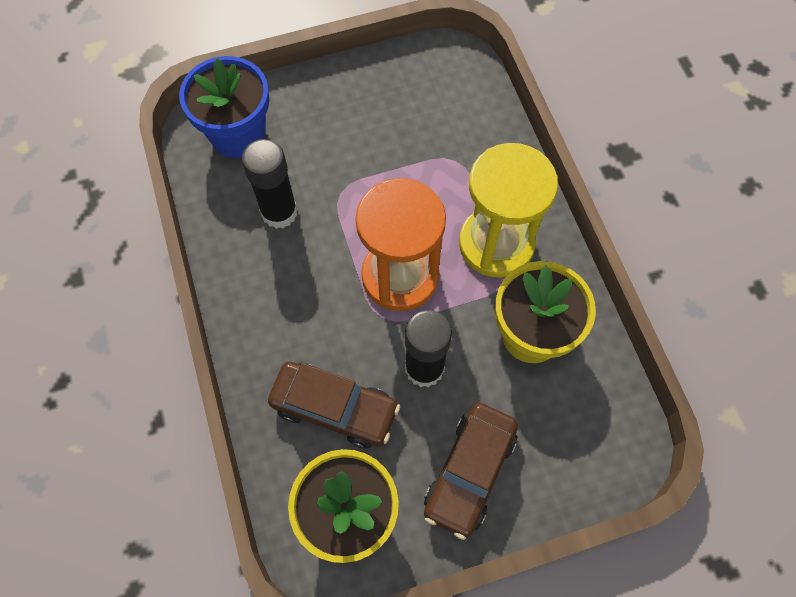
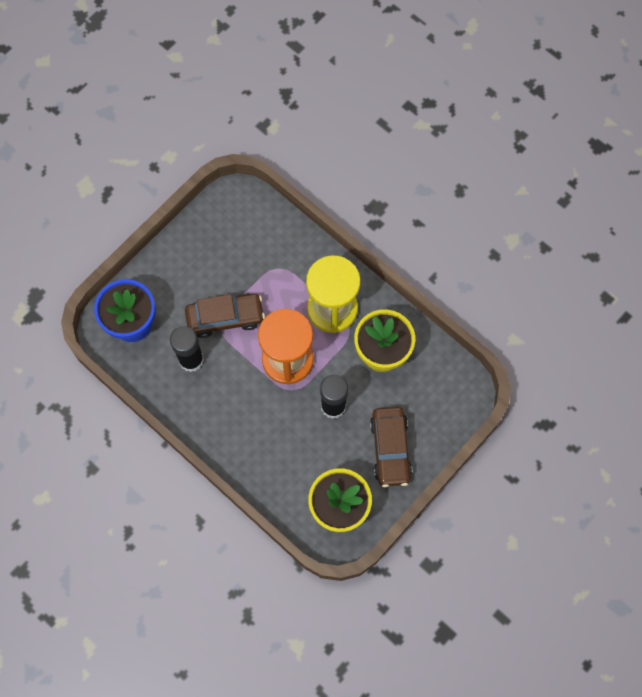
camera: 30 degrees left, 5 degrees up
brown car [268,362,400,449] -> brown car moved to [185,294,265,338]

